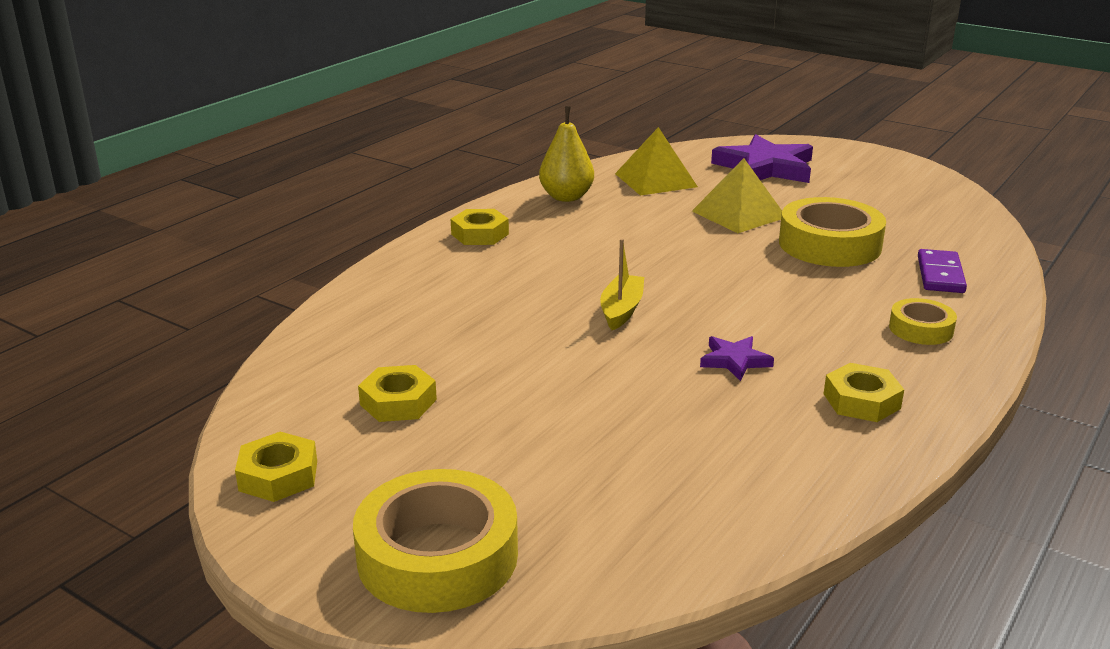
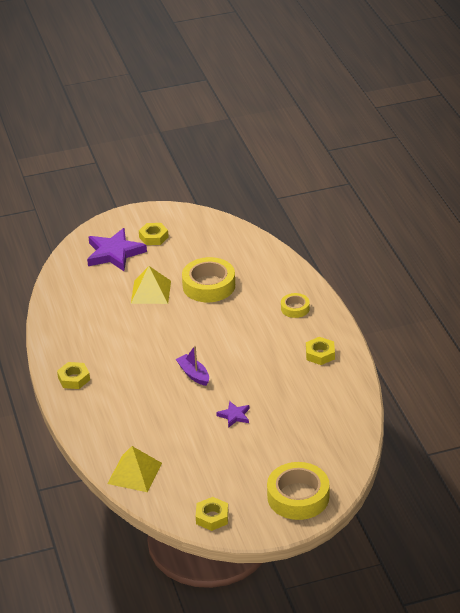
camera: 50 degrees left, 10 degrees up
yellow nut [358,365,437,422] -> yellow nut moved to [139,223,169,245]
yellow pear [539,106,594,202] -> none
yellow boat [600,239,644,330] -> purple boat [176,345,209,386]
yellow pyramid [615,127,698,196] -> yellow pyramid moved to [107,446,162,492]
purple star [700,336,774,381] -> purple star moved to [216,401,250,428]
purple domino [918,249,967,293] -> none

